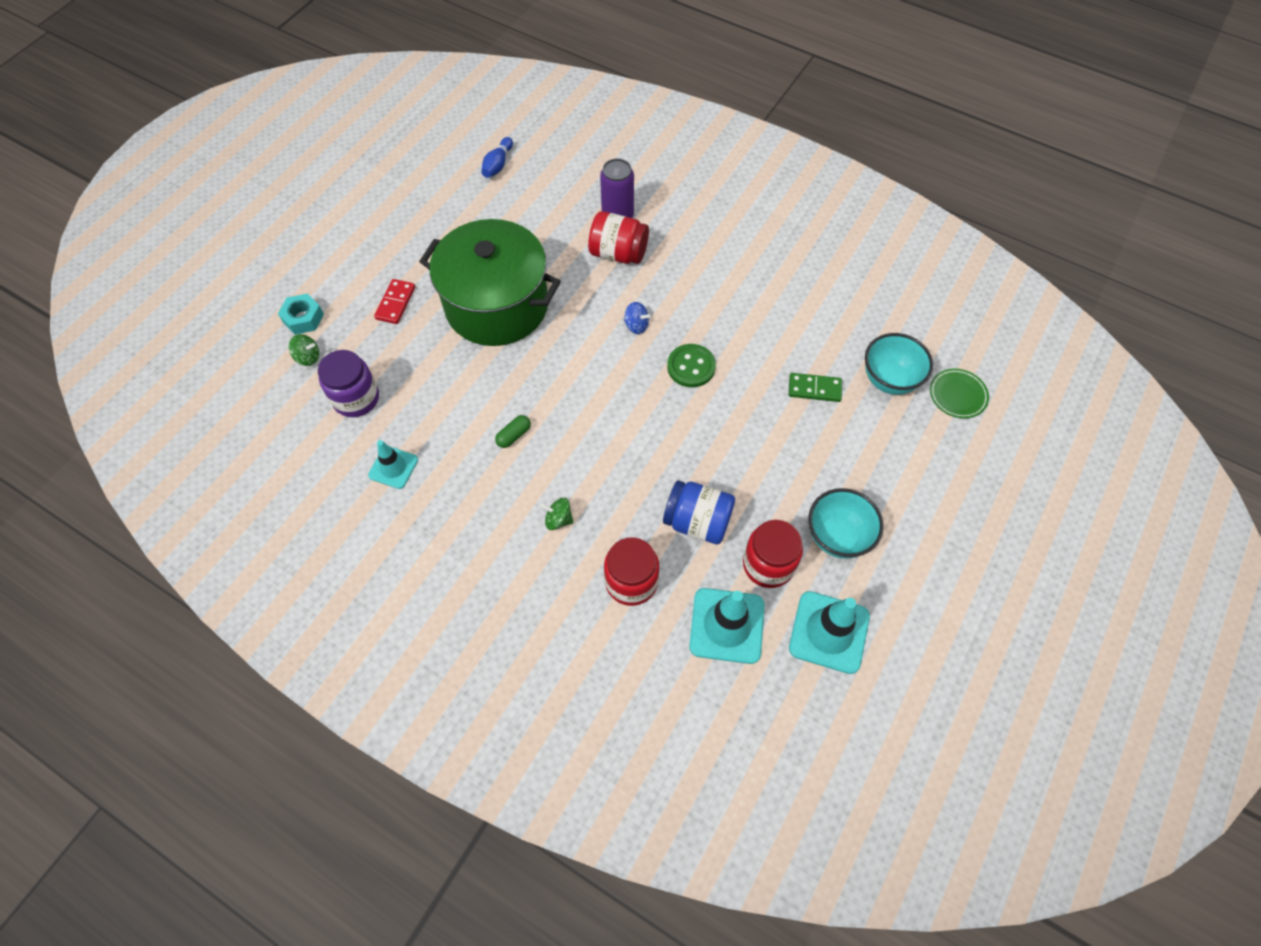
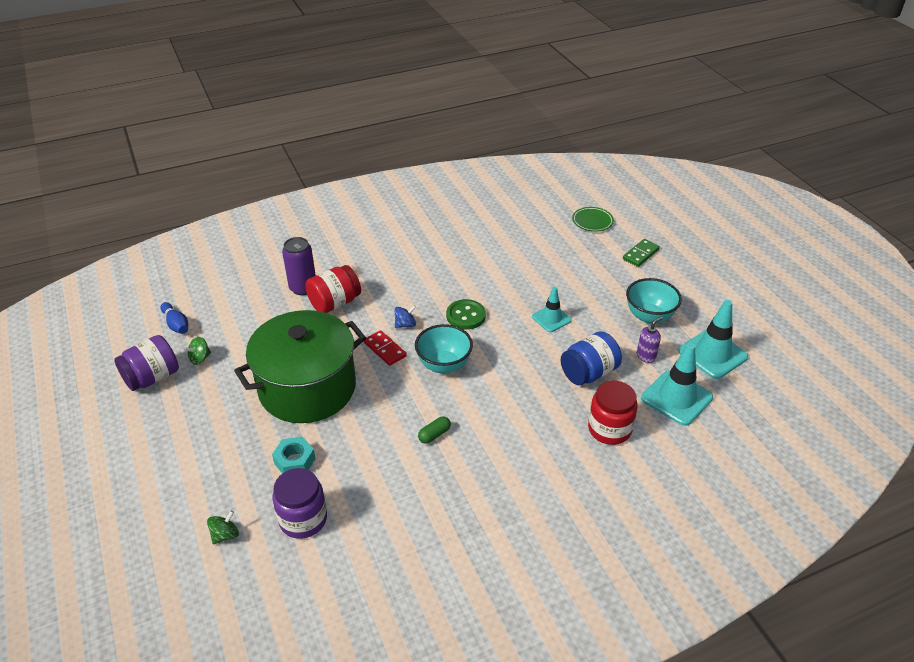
camera: 55 degrees left, 20 degrees down
turquoise nut [278,294,324,335] -> turquoise nut moved to [272,437,316,474]
turquoise traffic cone [368,440,418,489] -> turquoise traffic cone moved to [532,287,572,332]
red domino [374,279,415,324] -> red domino moved to [364,330,407,366]
green capsule [495,415,531,448] -> green capsule turned 60 degrees clockwise [418,416,451,444]
green spinning top [541,498,573,530] -> green spinning top moved to [184,337,211,365]
red jar [743,520,803,588] -> purple soap dispenser [637,317,663,363]
green domino [789,373,842,402] -> green domino moved to [623,239,660,267]
turquoise bowl [865,333,933,395] -> turquoise bowl moved to [415,324,473,374]
none -> purple jar [114,335,179,391]

